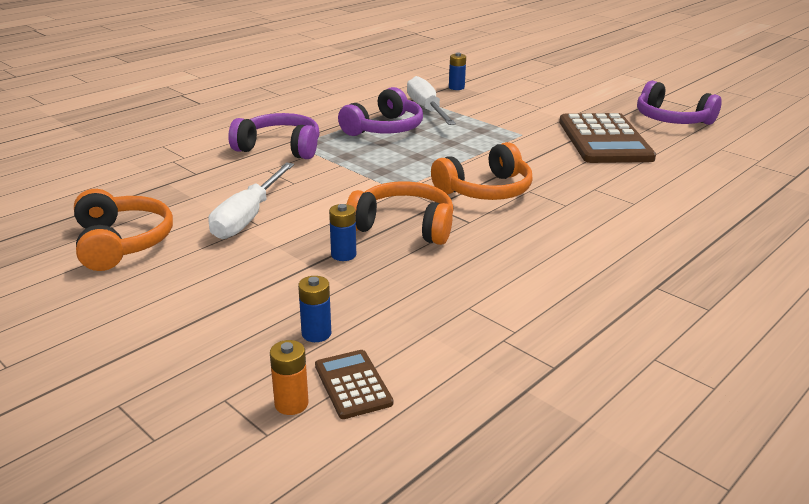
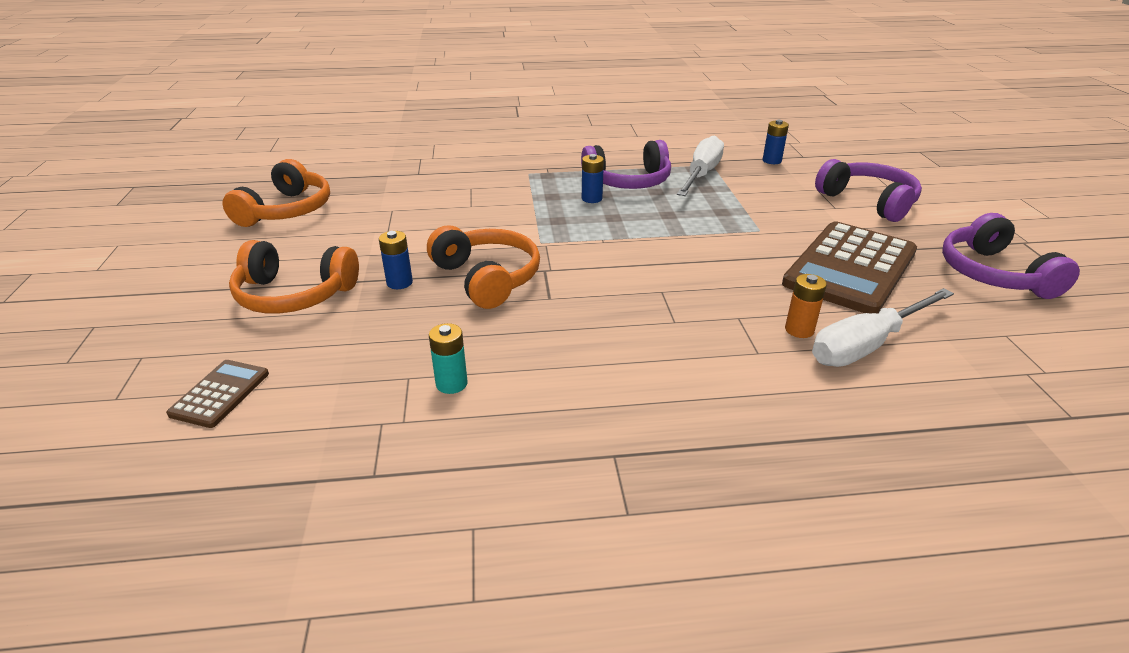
camera: 40 degrees right, 5 degrees up
white screwdriver [208,163,294,239] -> white screwdriver moved to [812,288,954,367]
purple headphones [228,113,320,159] -> purple headphones moved to [815,159,922,222]
orange battery [270,340,309,415] -> orange battery moved to [785,274,827,338]
blue battery [298,276,331,342] -> blue battery moved to [582,154,604,203]
orange headphones [431,142,533,200] -> orange headphones moved to [229,240,359,314]
none -> turquoise battery [429,323,467,394]

